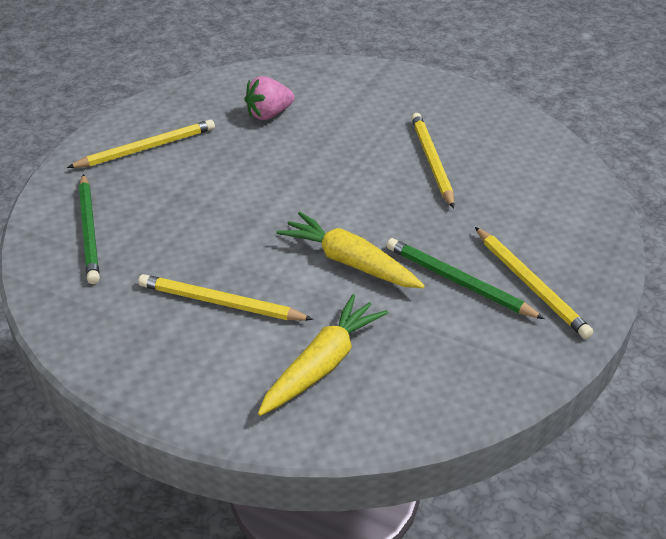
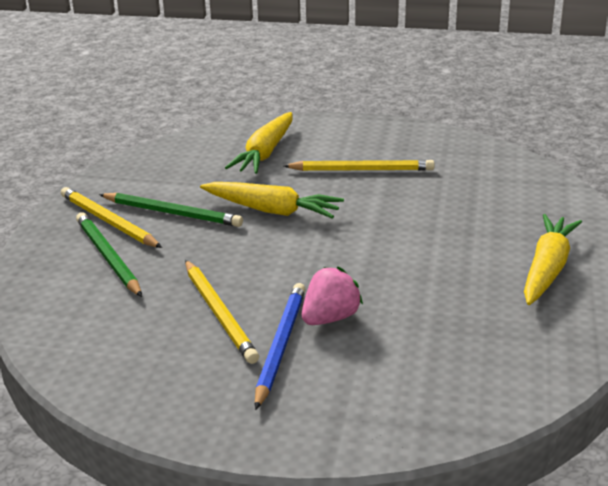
camera: 165 degrees right, 10 degrees down
yellow pencil [67,119,215,168] -> yellow carrot [524,214,582,305]
green pencil [79,174,100,284] -> green pencil moved to [76,212,142,297]
pink strawberry [245,76,294,120] -> pink strawberry moved to [302,267,363,325]
none -> blue pencil [255,283,306,410]

